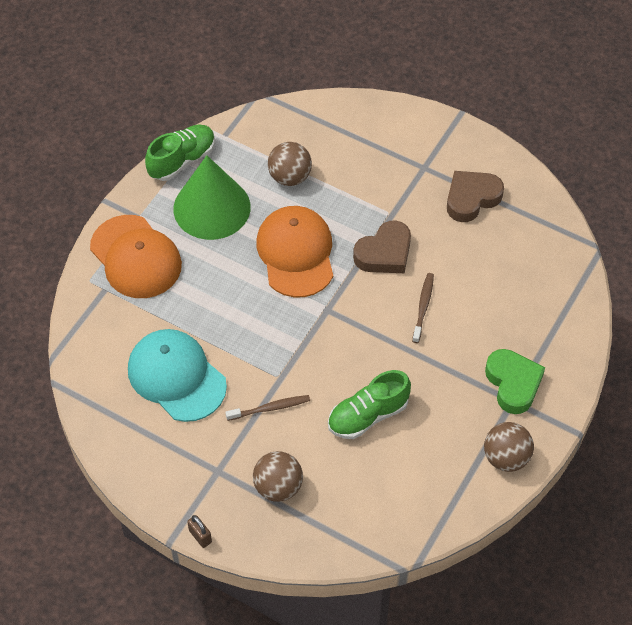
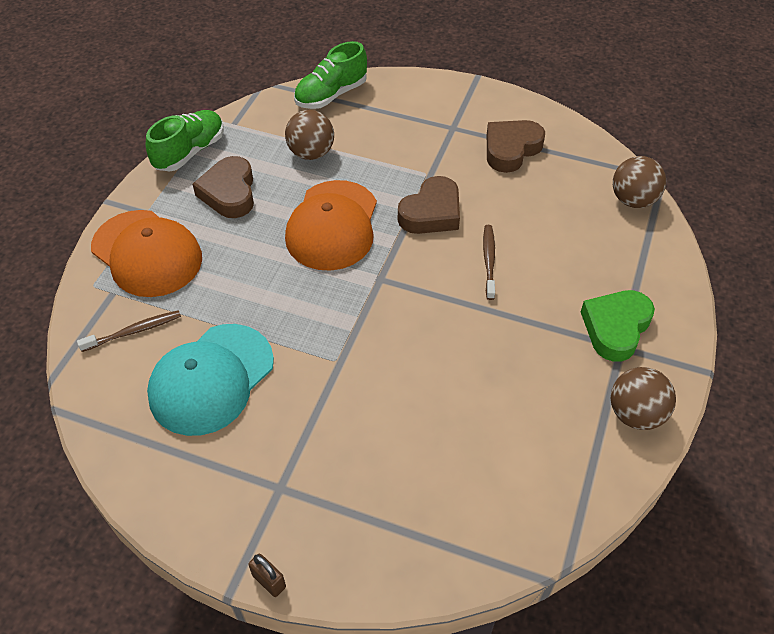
camera: 10 degrees left, 5 degrees down
turquoise cap [128,329,227,422] -> turquoise cap turned 90 degrees counterclockwise [147,324,274,436]
green cone [173,155,251,240] -> brown heart [193,156,254,218]
brown toothbrush [225,395,310,421] -> brown toothbrush moved to [77,310,181,352]
brown ball [253,451,303,502] -> brown ball moved to [613,156,666,208]
orange cap [256,206,333,297] -> orange cap turned 150 degrees counterclockwise [285,180,377,271]
green shoe [328,370,411,439] -> green shoe moved to [294,41,367,109]
green heart [485,349,545,414] -> green heart turned 120 degrees counterclockwise [581,290,655,362]

